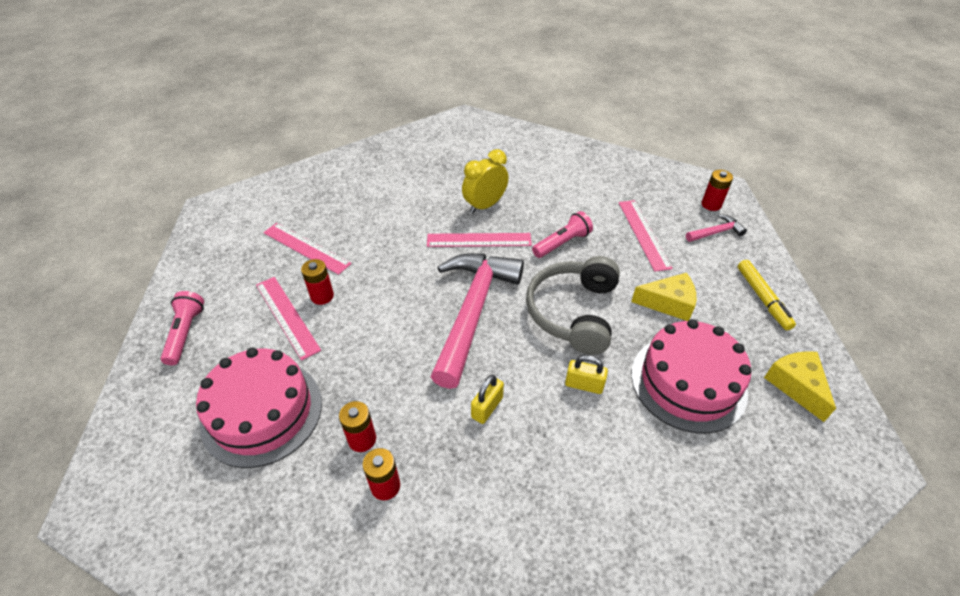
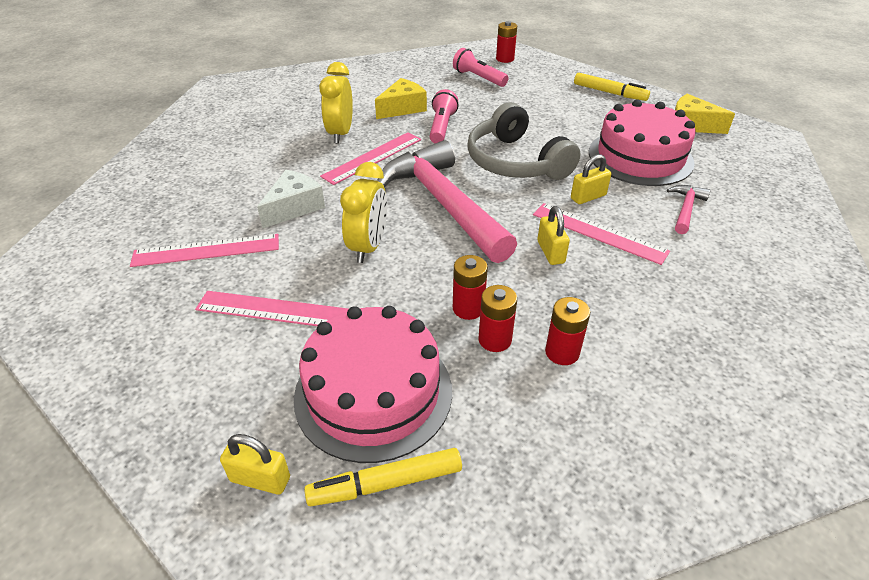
camera: 45 degrees left, 5 degrees down
pink flashlight [160,291,204,365] -> pink flashlight moved to [453,48,508,87]
red battery [301,259,334,305] -> red battery moved to [453,255,488,320]
pink ruler [619,200,673,272] -> pink ruler moved to [533,203,670,265]
yellow cheese [631,273,697,321] -> yellow cheese moved to [375,78,427,119]
pink hammer [686,214,747,242] -> pink hammer moved to [667,185,710,234]
none -> yellow padlock [220,434,290,495]
none -> white cheese [257,170,325,228]
none -> yellow marker [304,448,462,506]
none -> yellow clock [340,162,387,263]

